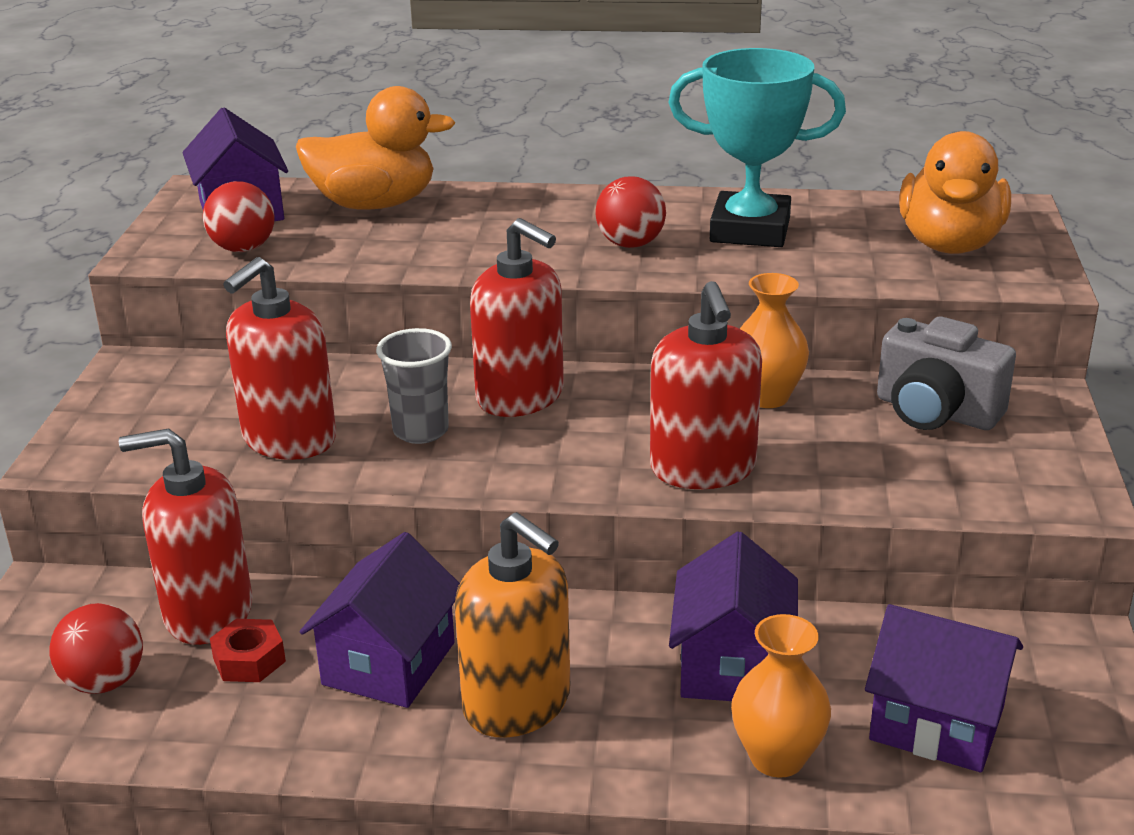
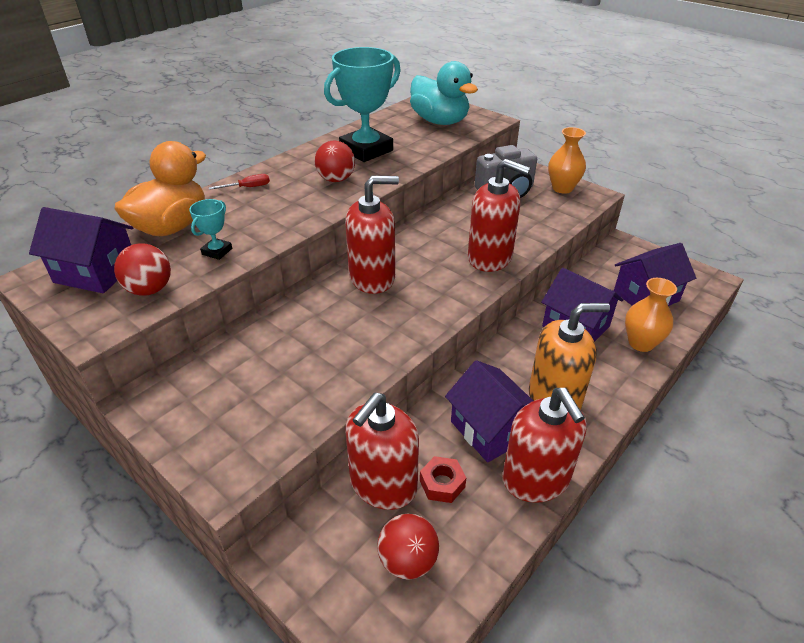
camera: 55 degrees left, 10 degrees up
red soap dispenser [223,257,336,460] -> red soap dispenser moved to [502,388,587,503]
grey cup [376,328,452,444] -> none
orange vase [740,273,809,408] -> orange vase moved to [548,127,586,194]
orange duck [899,131,1011,254] -> turquoise duck [410,61,478,125]
none -> turquoise trophy [189,199,232,260]
none -> red screwdriver [209,174,270,190]

